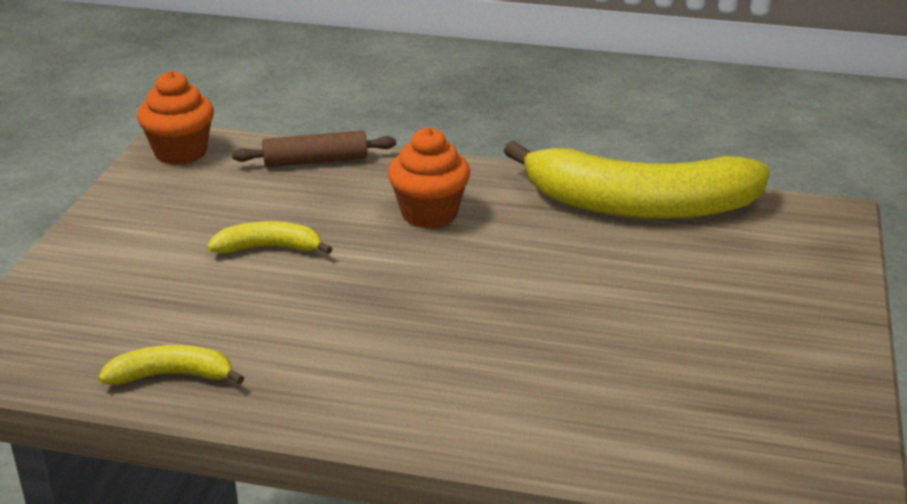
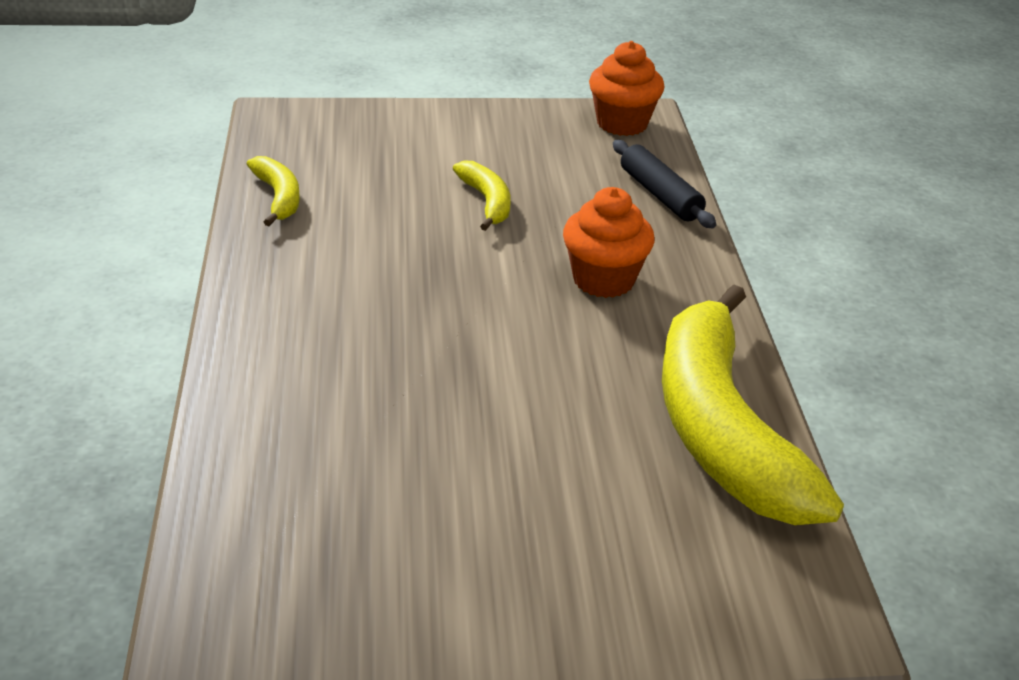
camera: 70 degrees right, 5 degrees up
brown rolling pin [232,131,396,167] -> black rolling pin [613,140,716,228]

